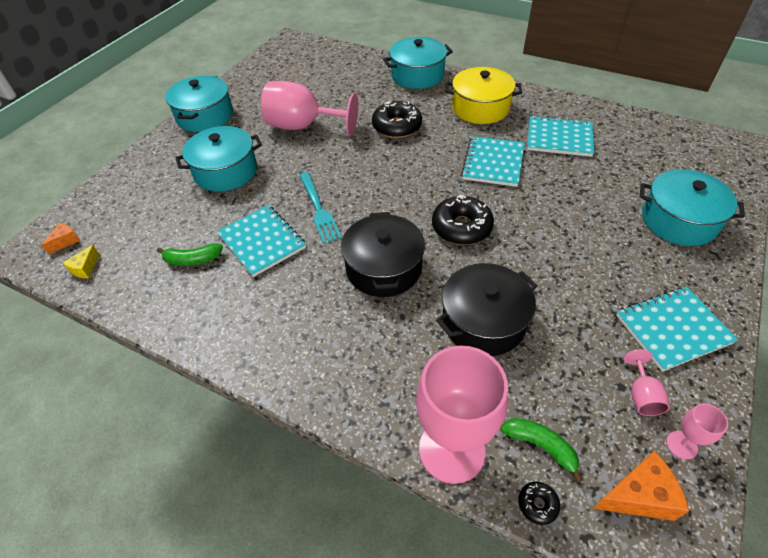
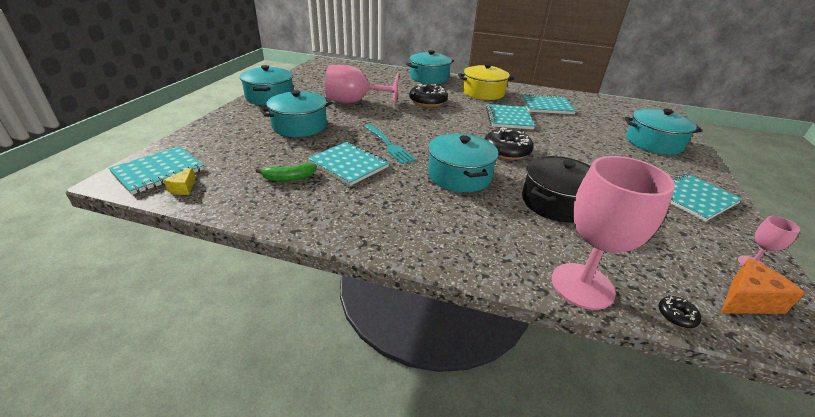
camera: 15 degrees left, 15 degrees down
orange cheese [41,223,80,254] -> turquoise notebook [108,146,204,195]
black pot [341,212,425,297] -> turquoise pot [428,134,499,192]
green banana [501,418,583,483] -> none
pink goblet [623,349,670,416] -> none

